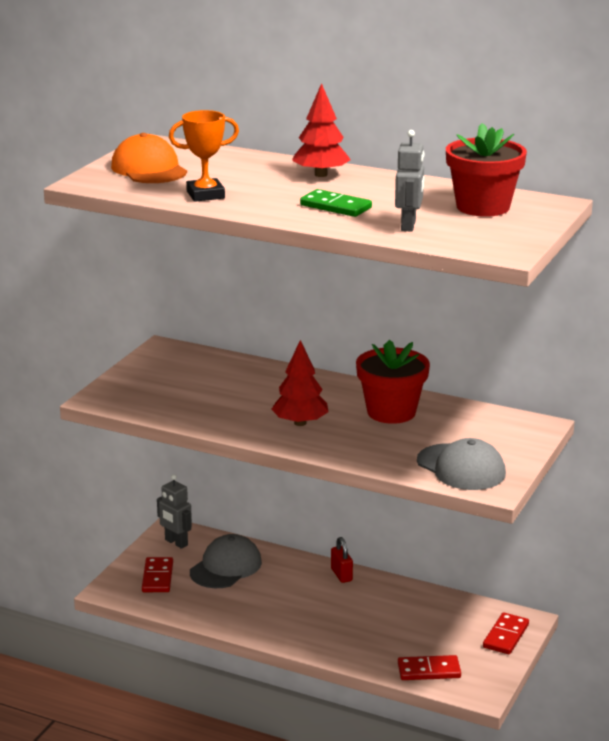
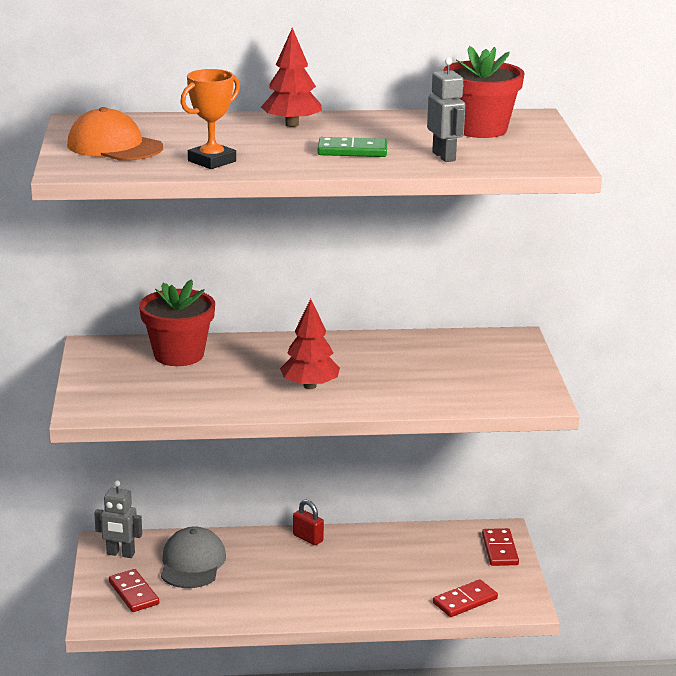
camera: 30 degrees left, 0 degrees up
red flower pot [356,340,430,424] -> red flower pot moved to [139,279,215,366]
grey cap [417,438,506,490] -> none

